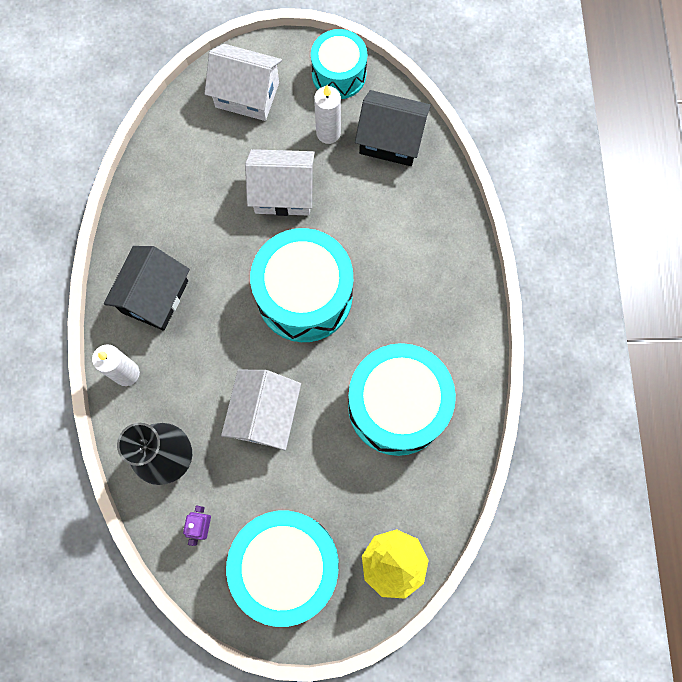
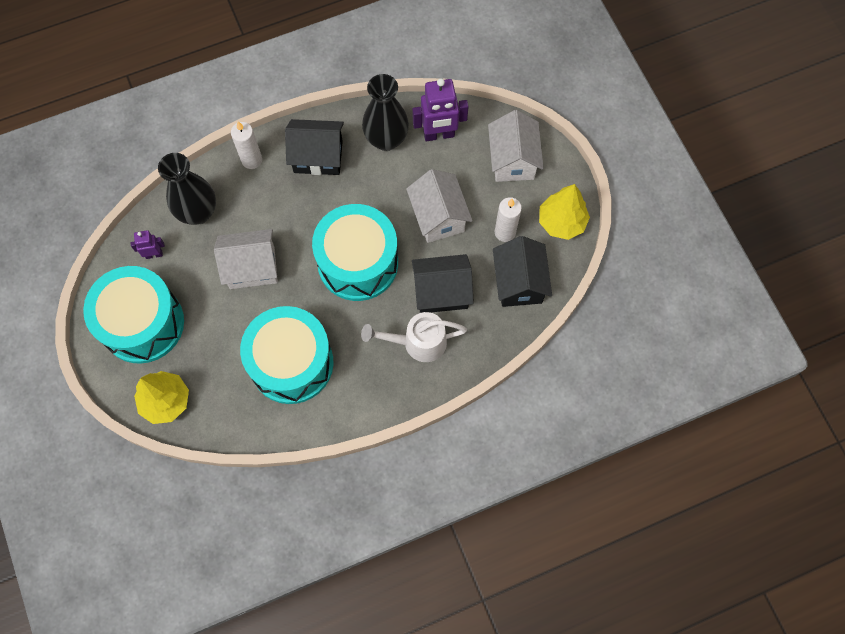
camera: 70 degrees right, 5 degrees down
turquoise drum [311,29,367,99] -> yellow tree [539,184,590,240]
none -> white watering can [361,312,467,362]
none -> black vase [362,74,409,151]
none -> purple robot [412,78,469,141]
none -> black house [412,254,474,313]

